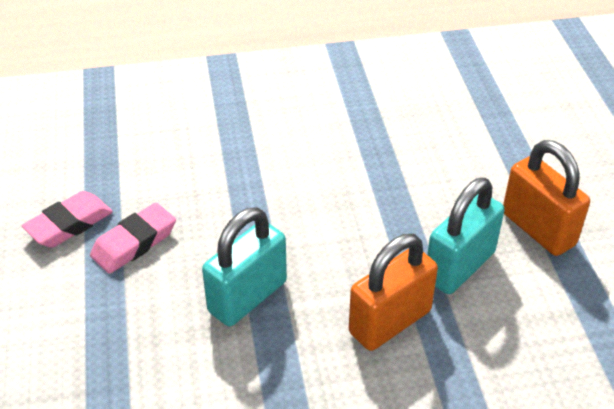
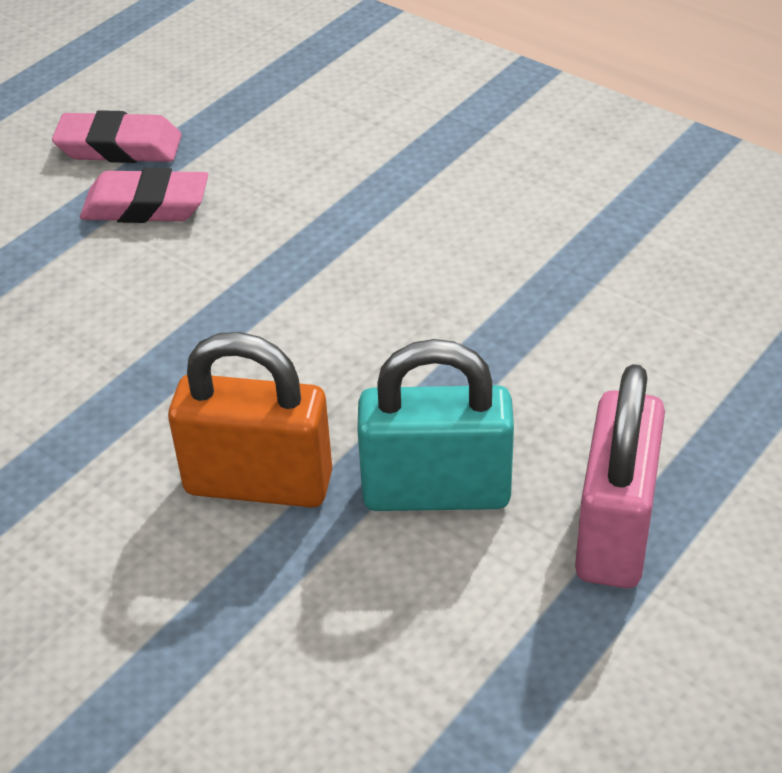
camera: 50 degrees right, 0 degrees up
turquoise padlock [202,207,287,326] -> none
orange padlock [503,140,590,256] -> pink padlock [575,364,665,588]

